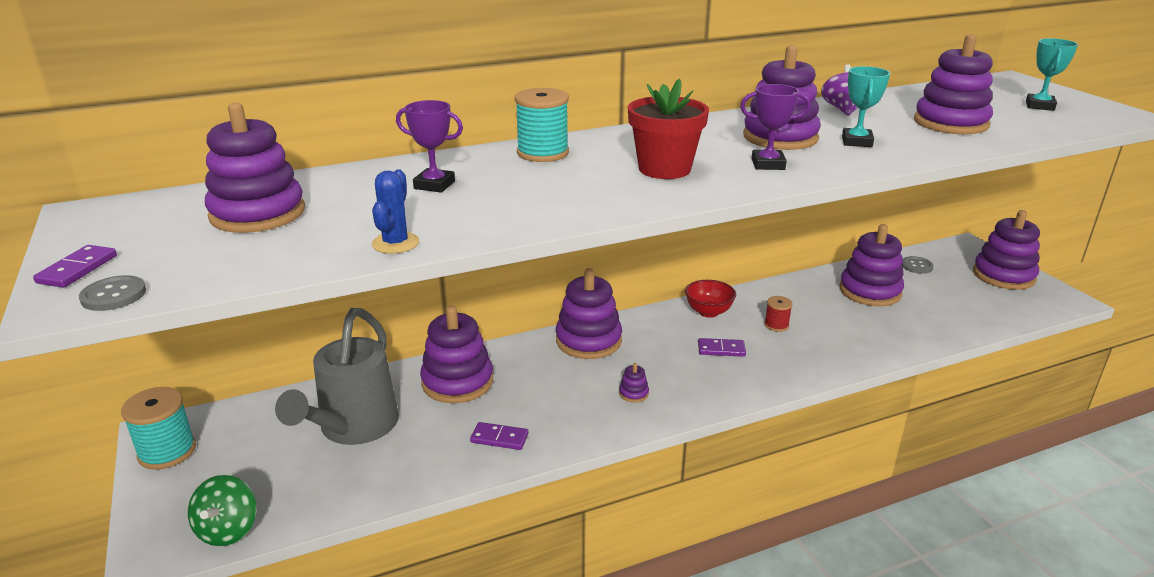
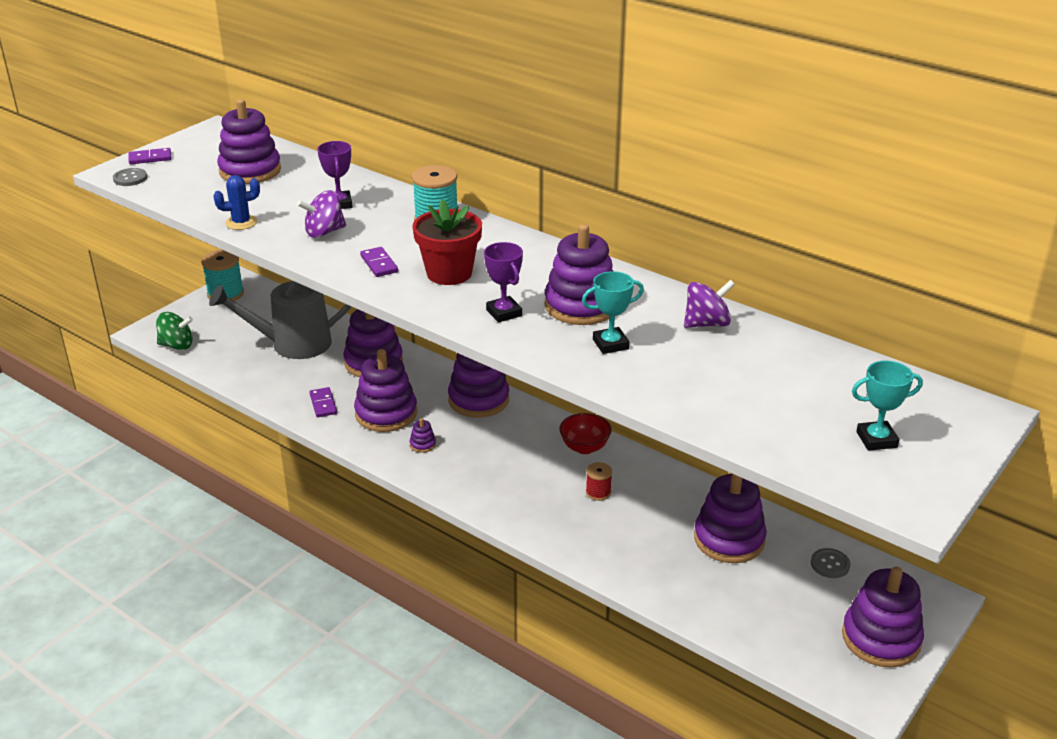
camera: 60 degrees right, 5 degrees up
green spinning top [188,475,257,546] -> green spinning top turned 150 degrees counterclockwise [156,312,193,350]
purple domino [698,338,746,357] -> purple domino moved to [360,247,398,277]
purple stacking toy [914,34,993,134] -> purple stacking toy moved to [354,349,417,432]
none -> purple spinning top [297,190,346,238]

